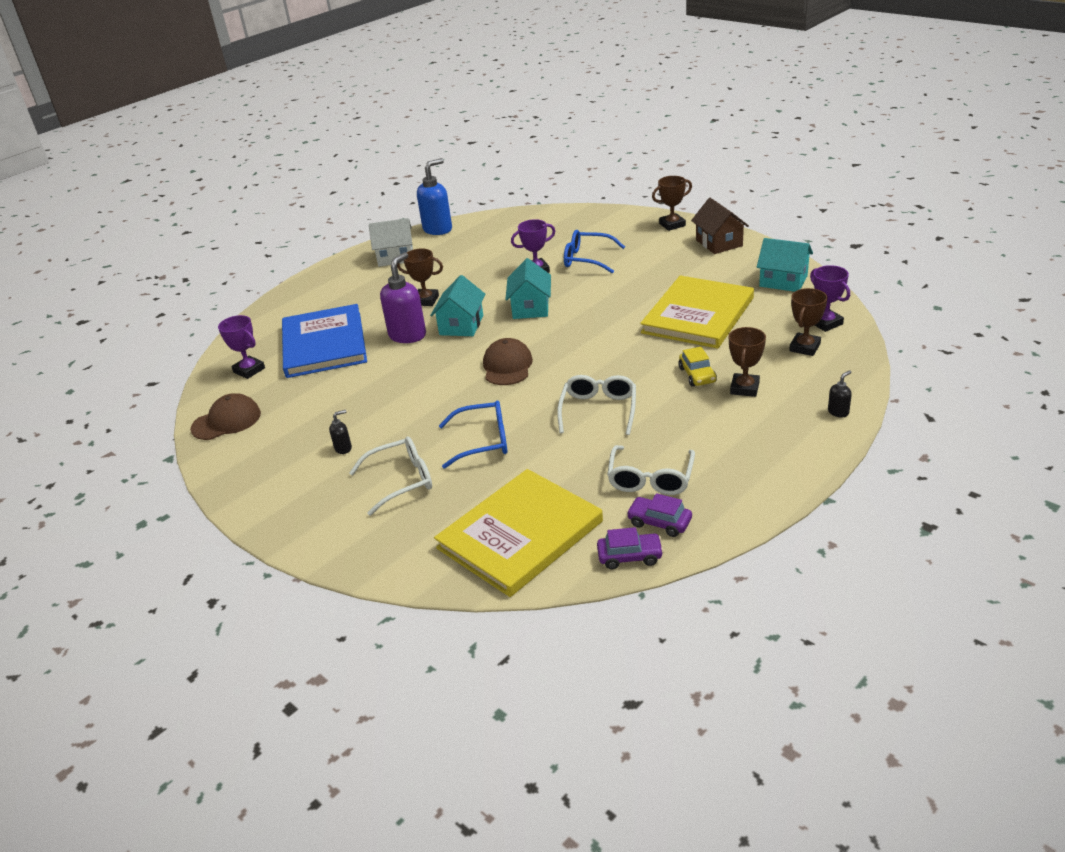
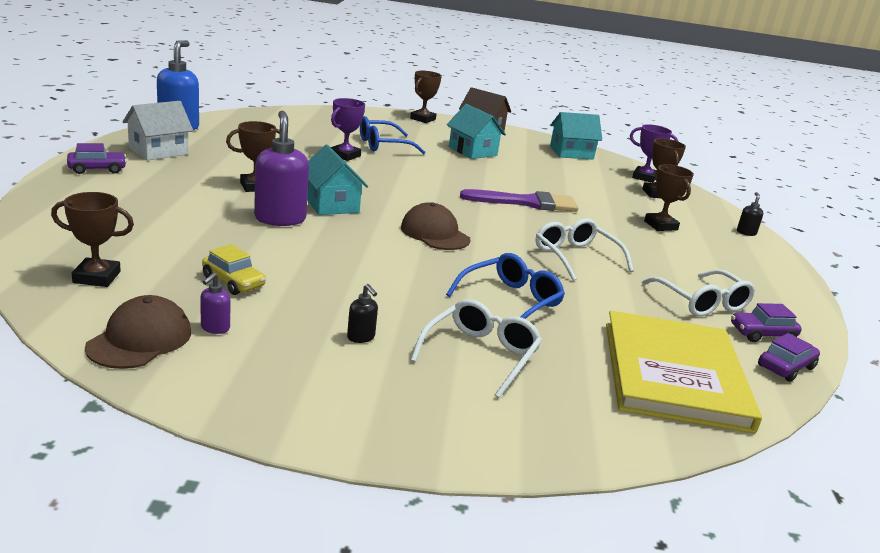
camera: 45 degrees left, 10 degrees down
purple trophy [218,315,265,379] -> brown trophy [51,192,134,287]
blue book [282,304,367,378] -> none
black soap dispenser [329,410,352,454] -> black soap dispenser turned 120 degrees clockwise [347,284,378,343]
turquoise house [505,258,551,319] -> turquoise house moved to [447,104,506,159]
yellow book [640,276,754,349] -> none
yellow car [678,347,717,387] -> yellow car moved to [202,244,266,295]
none -> purple car [67,143,127,174]
none -> purple soap dispenser [200,273,230,334]
none -> purple brush [460,189,578,212]

